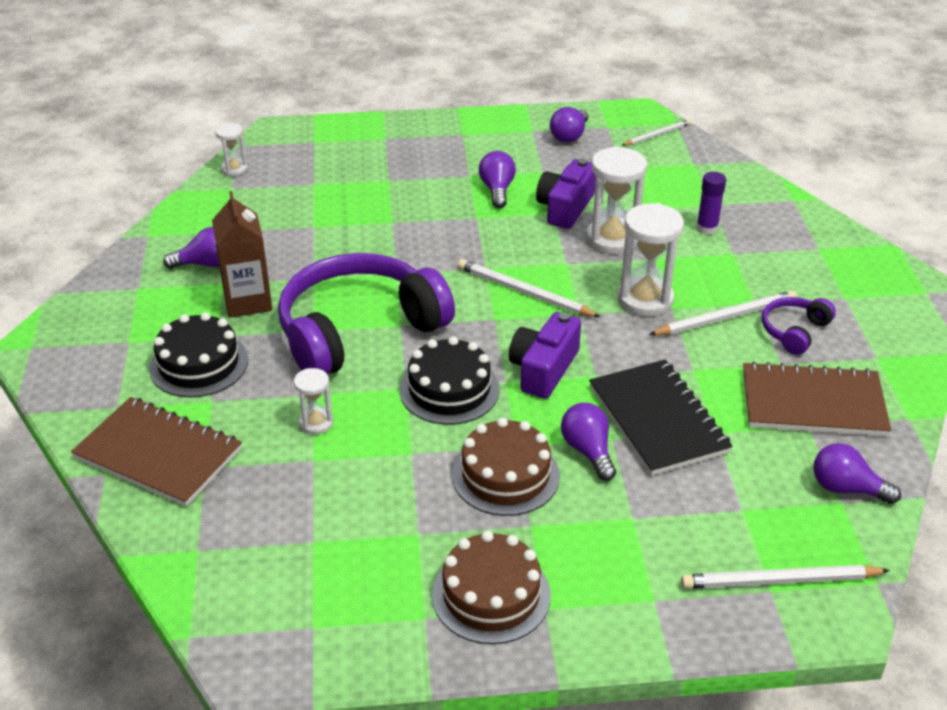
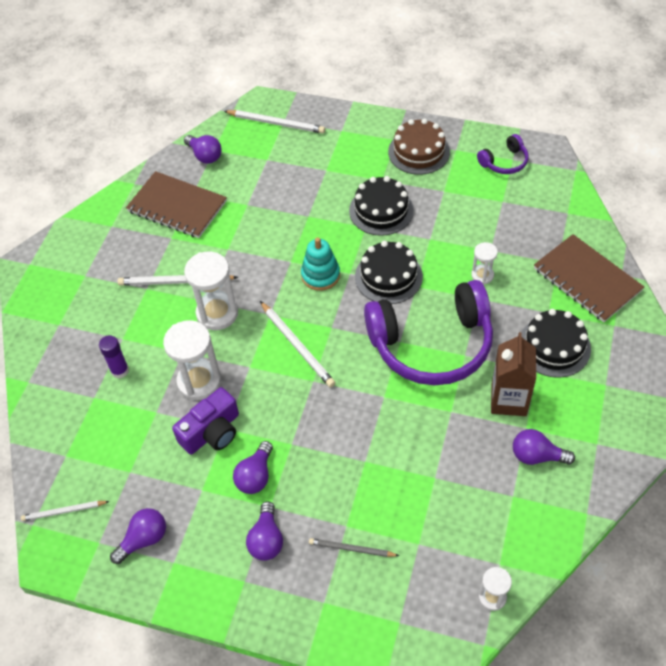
camera: 155 degrees left, 15 degrees up
brown cake [452,418,560,516] -> black cake [349,176,414,236]
purple camera [509,312,581,399] -> turquoise stacking toy [301,237,340,291]
purple light bulb [561,403,616,481] -> purple light bulb moved to [246,501,283,561]
black notebook [589,359,733,476] -> none
purple headphones [762,297,836,355] -> purple headphones moved to [477,134,528,174]
none -> grey pencil [309,538,399,557]

